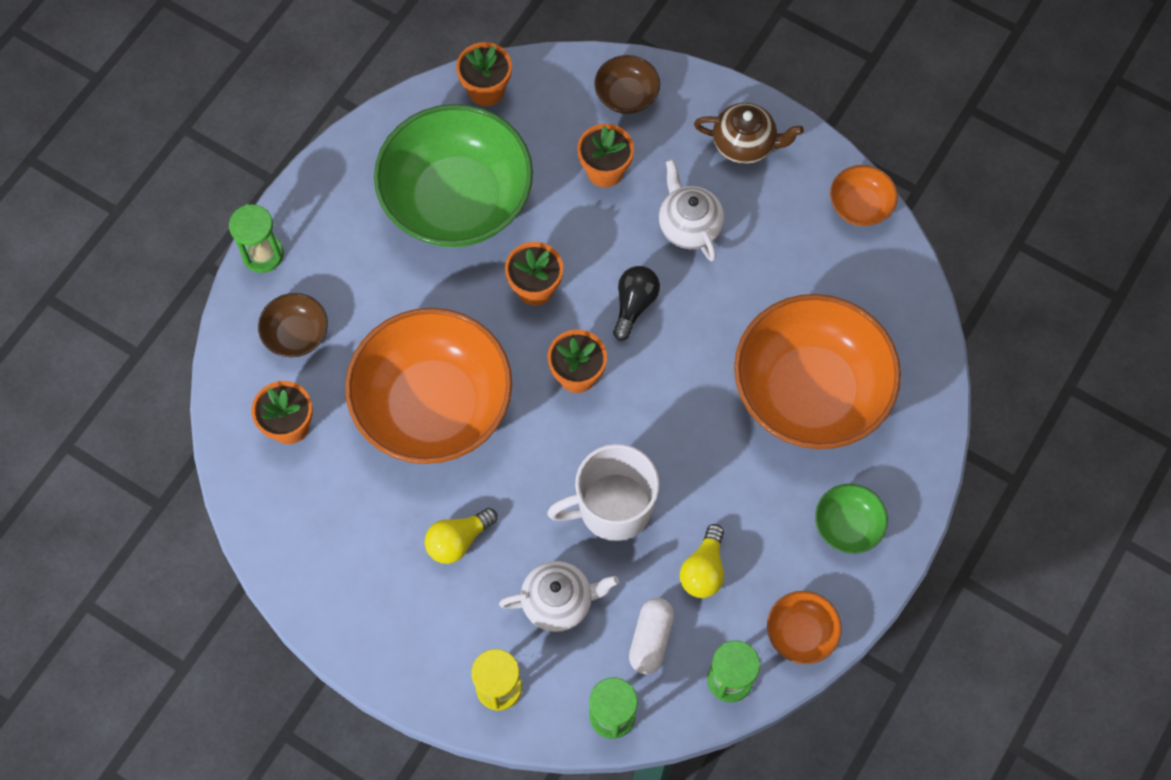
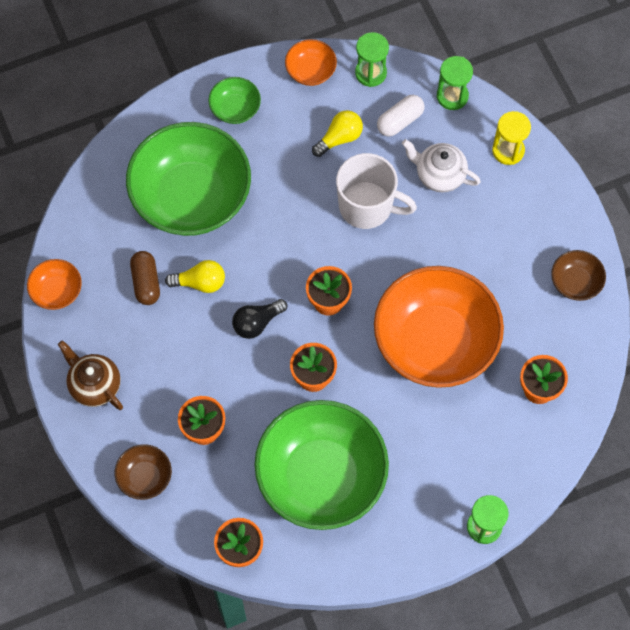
camera: 145 degrees left, 0 degrees up
brown bowl [258,293,328,357] -> brown bowl moved to [551,250,606,301]
yellow light bulb [425,508,498,564] -> yellow light bulb moved to [165,260,225,293]
white teapot [659,159,724,261] -> none
orange bowl [734,294,901,449] -> green bowl [126,122,251,236]
none -> brown capsule [130,251,160,305]

